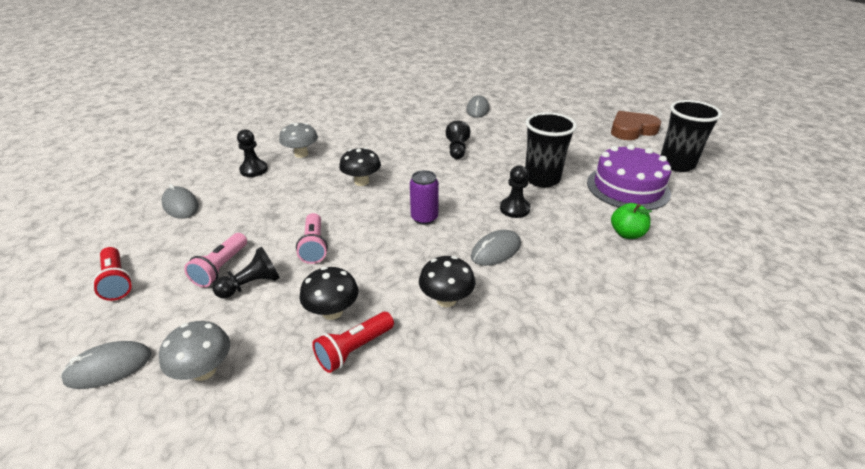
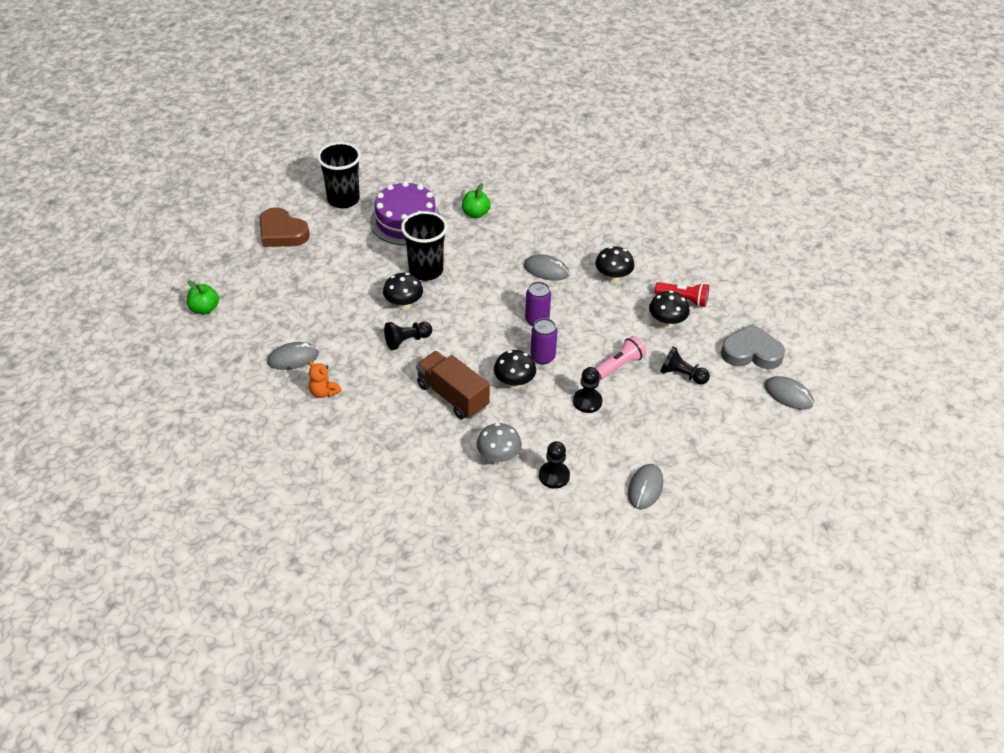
camera: 120 degrees left, 10 degrees up
red flashlight [92,247,132,301] -> none
grey mushroom [159,321,230,381] -> grey heart [721,324,785,369]
pink flashlight [184,233,247,287] -> none
black pawn [500,165,530,218] -> black pawn moved to [573,367,602,413]
none -> green apple [187,280,219,314]
none -> orange teddy bear [308,361,341,398]
none -> black mushroom [383,273,423,310]
none -> brown truck [416,351,490,419]
none -> purple can [530,318,558,364]

